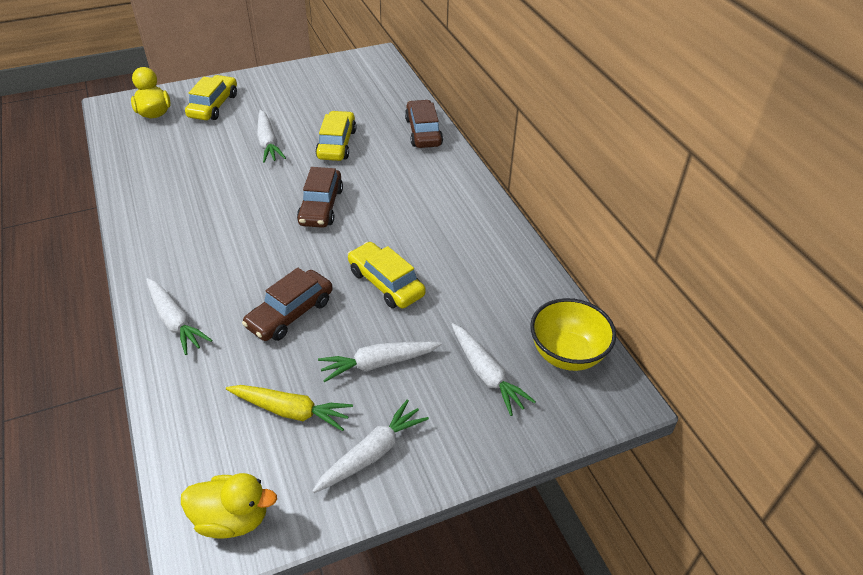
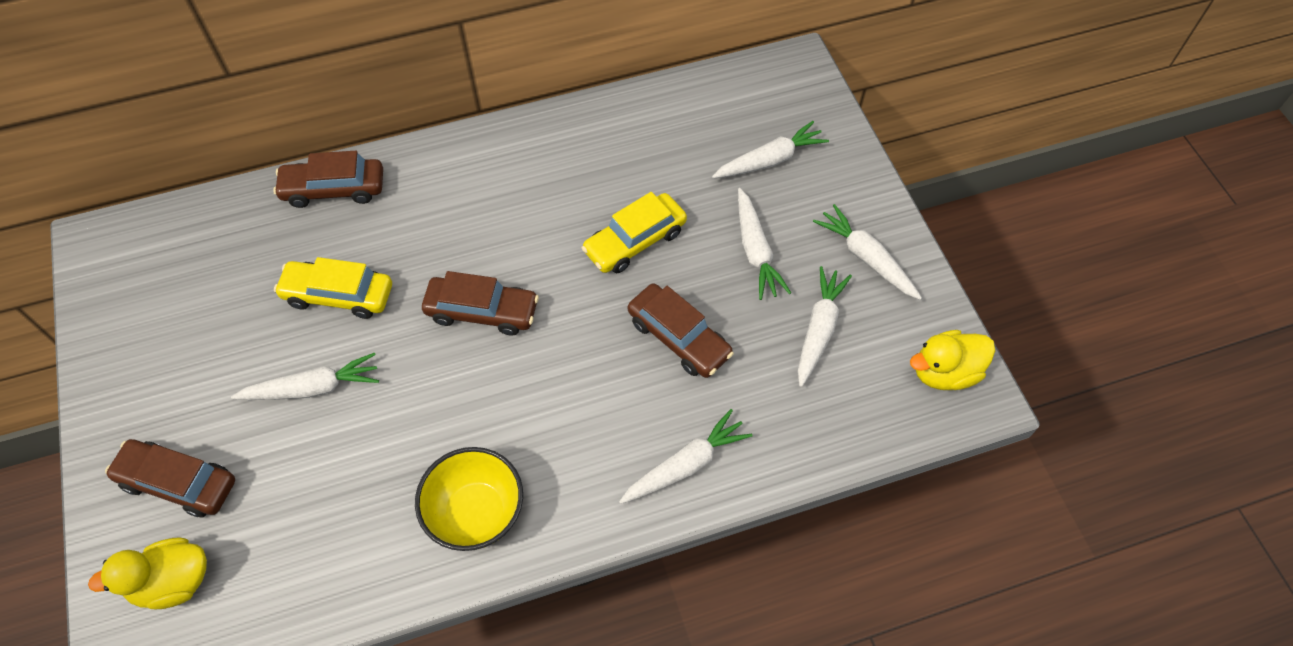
camera: 85 degrees left, 15 degrees up
yellow duck [181,473,277,539] -> yellow duck turned 120 degrees counterclockwise [910,330,995,390]
yellow car [185,75,237,120] -> brown car [105,439,235,517]
yellow carrot [226,385,353,431] -> white carrot [798,266,852,387]
yellow bowl [530,298,616,371] -> yellow bowl moved to [415,447,523,551]

